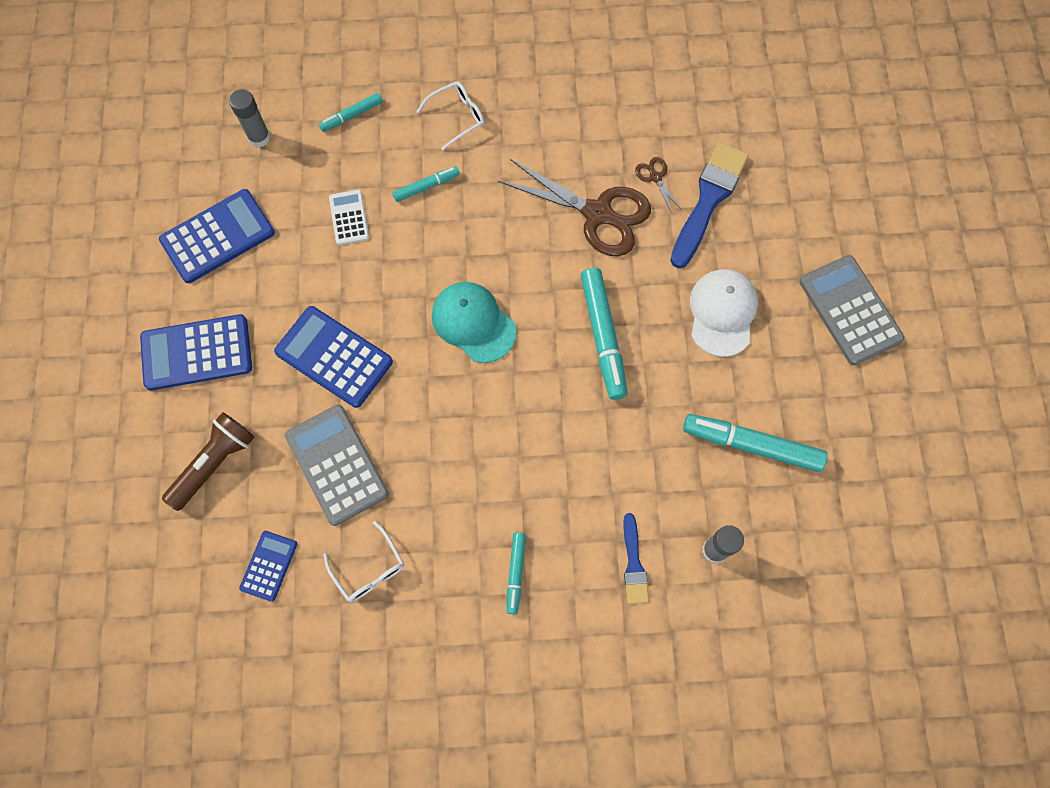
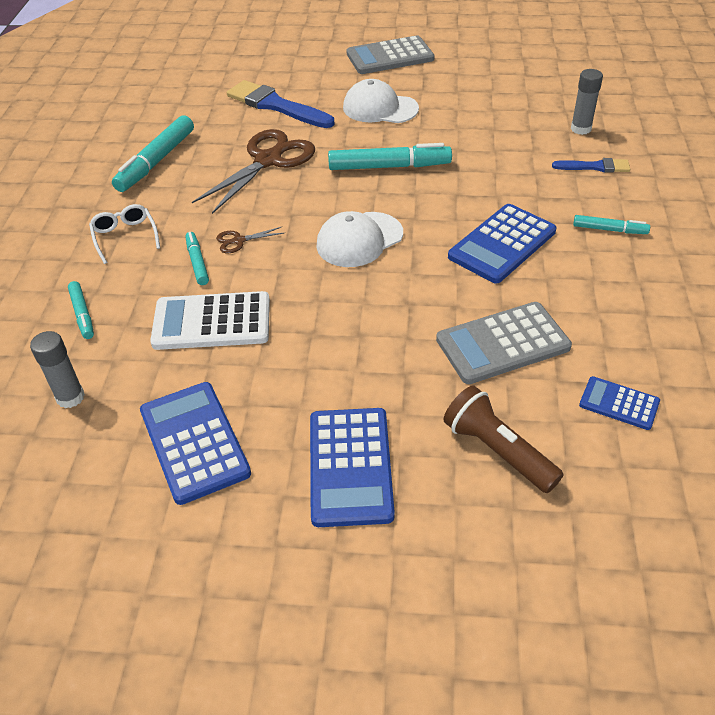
camera: 80 degrees left, 25 degrees down
blue calculator [274,306,393,408] -> blue calculator moved to [448,204,556,284]
white glasses [323,521,404,602] -> none
white calculator [329,190,369,245] -> white calculator [150,291,270,350], size x1.79
turquoise cap [432,282,516,363] -> white cap [317,211,403,267]
brown scissors [635,157,682,215] -> brown scissors moved to [216,227,284,253]
turquoise marker [683,414,828,472] -> turquoise marker moved to [112,115,194,192]

